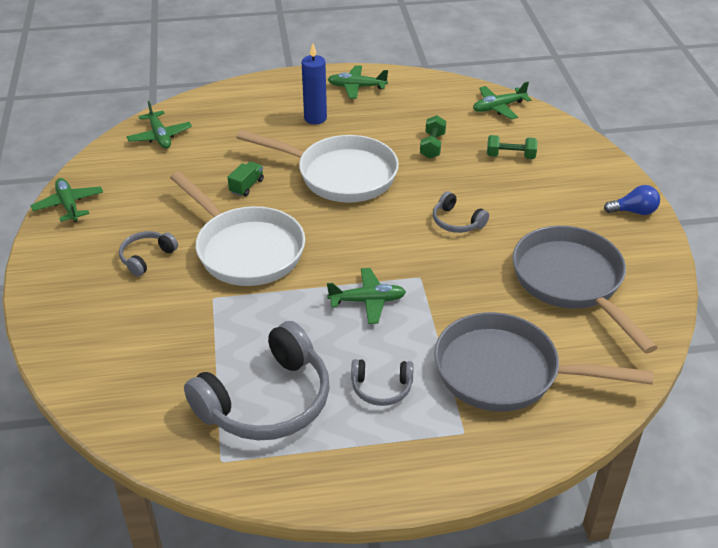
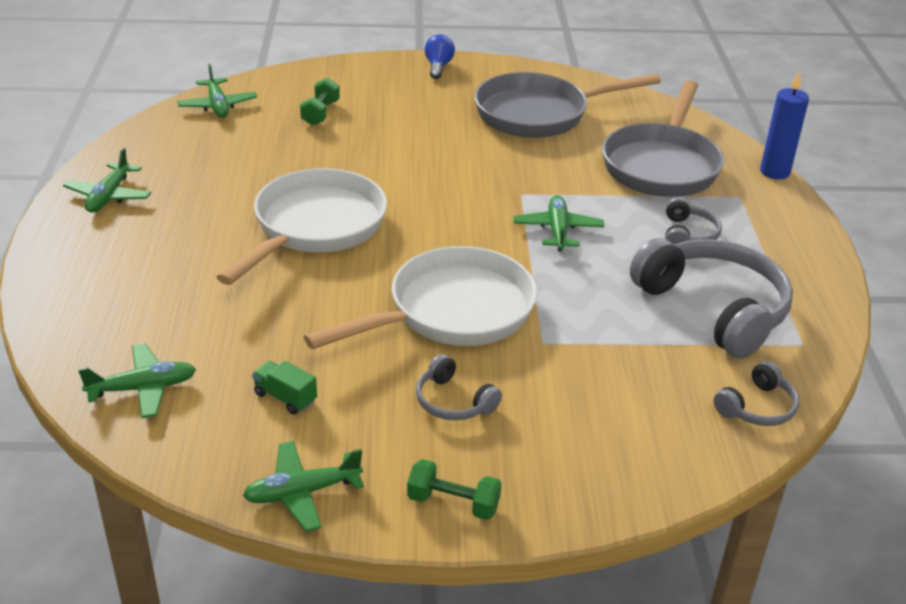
camera: 85 degrees left, 5 degrees down
green truck [228,162,264,196] -> green truck moved to [252,361,317,414]
blue candle [302,43,327,124] -> blue candle moved to [760,71,809,179]
green dumbbell [420,115,446,159] -> green dumbbell moved to [407,459,502,520]
grey headphones [433,191,489,233] -> grey headphones moved to [714,361,799,426]

